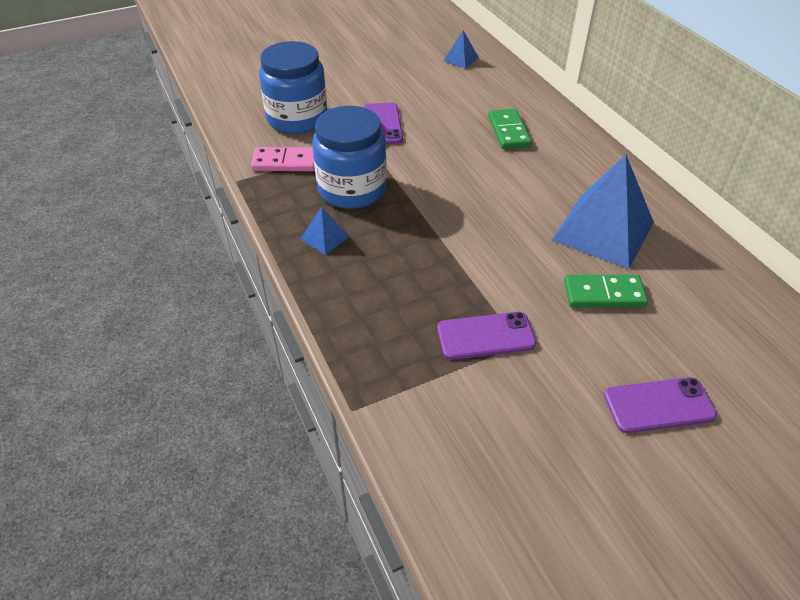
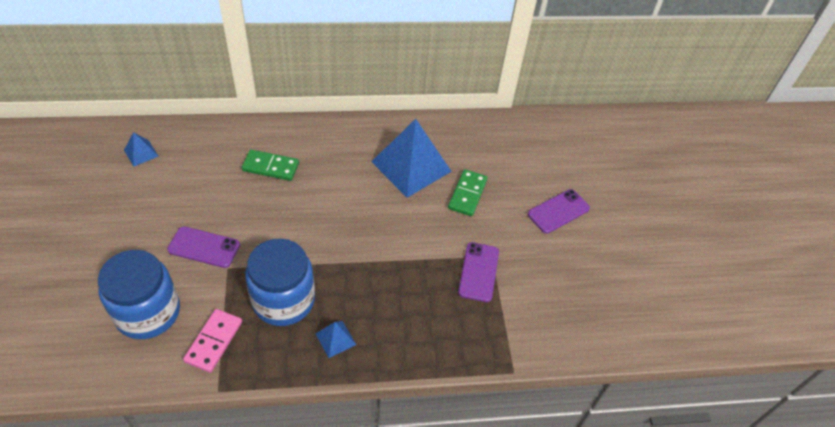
camera: 75 degrees left, 5 degrees up
purple phone [604,377,717,433] -> purple phone turned 45 degrees clockwise [528,189,590,234]

